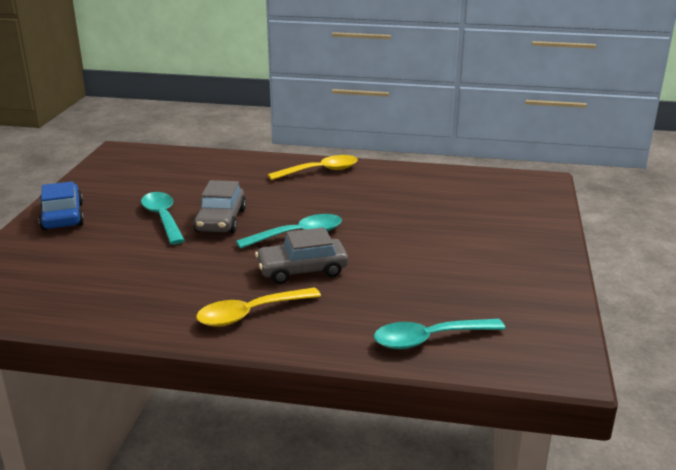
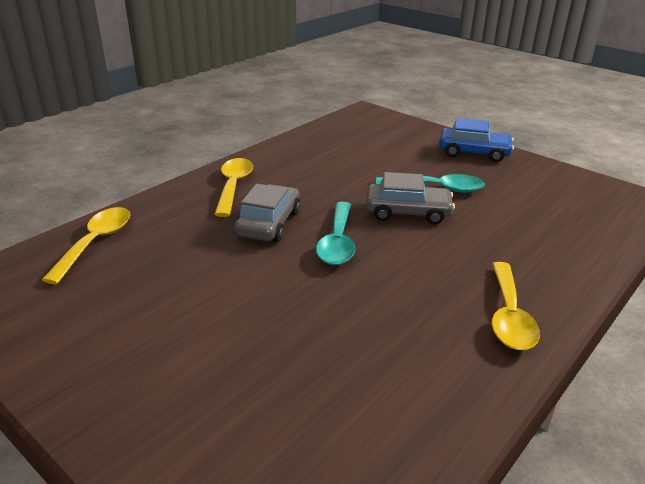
camera: 120 degrees right, 5 degrees up
grey car [193,180,247,233] -> grey car turned 150 degrees clockwise [366,172,455,225]
turquoise spoon [374,319,505,349] -> yellow spoon [42,207,130,284]

